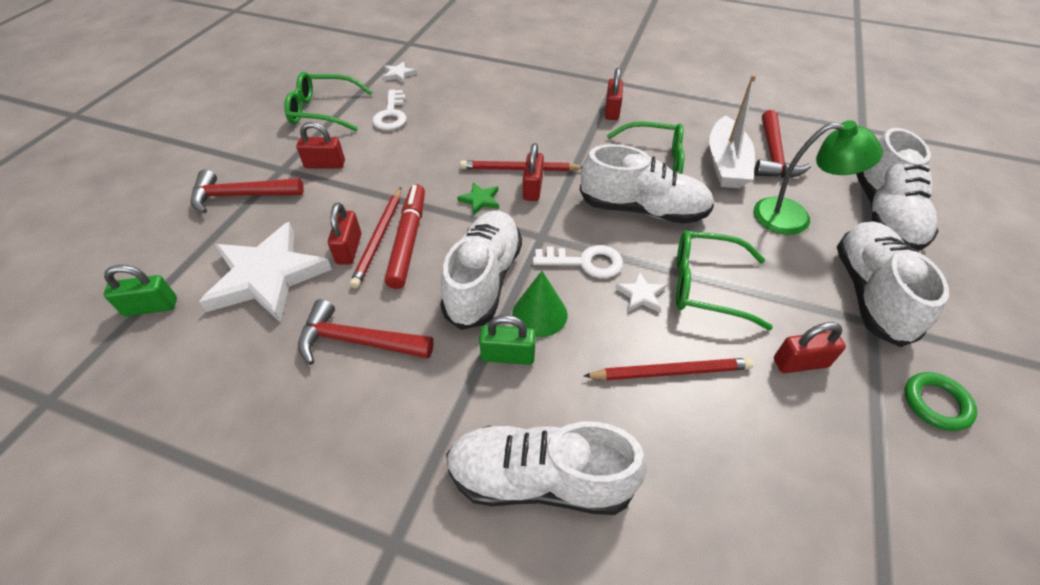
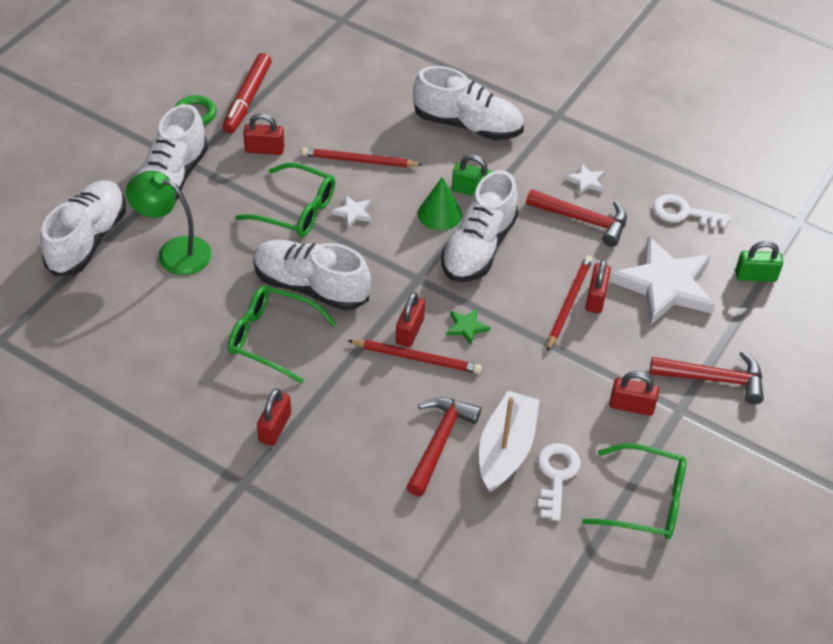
camera: 170 degrees left, 0 degrees up
white star [383,62,416,83] -> white star moved to [565,163,605,195]
red marker [385,184,425,289] -> red marker moved to [222,53,272,134]
white key [533,245,623,278] -> white key moved to [653,194,731,229]
white boat [709,74,756,188] -> white boat moved to [479,391,540,492]
red hammer [754,110,811,178] -> red hammer moved to [406,397,481,496]

